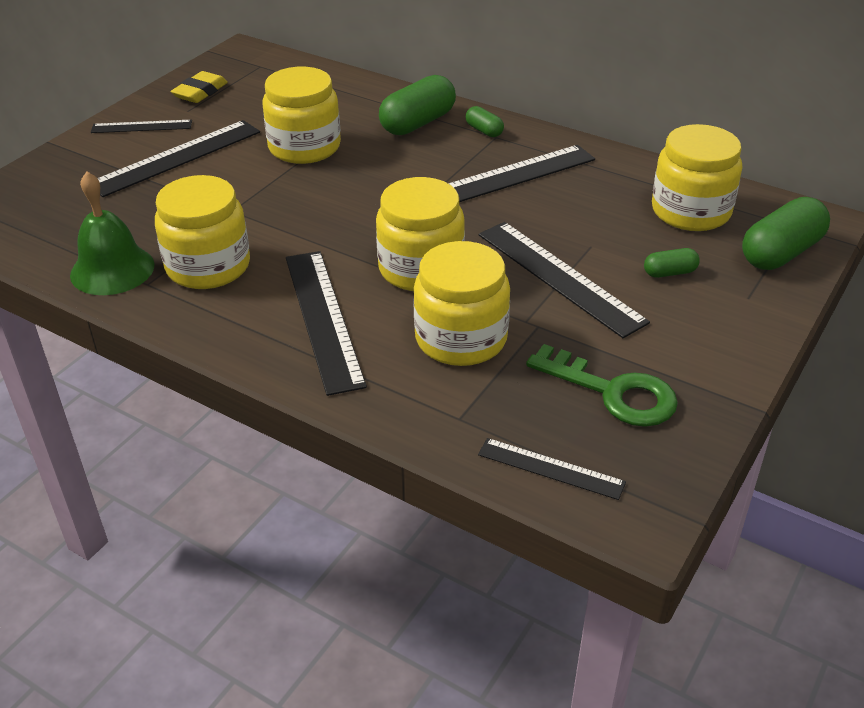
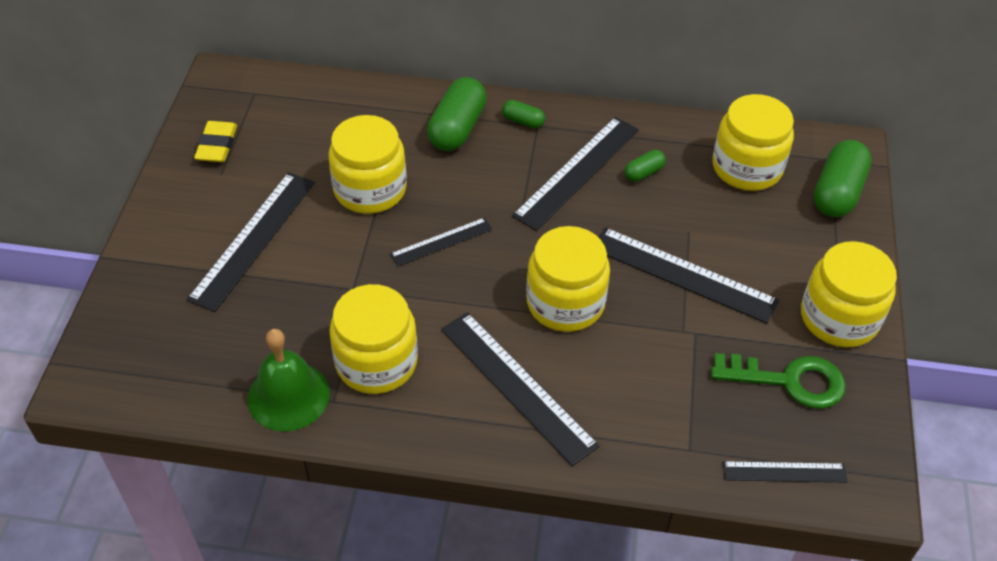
camera: 25 degrees left, 10 degrees up
black ruler [91,120,192,133] -> black ruler moved to [390,218,493,267]
yellow jar [413,241,510,366] -> yellow jar moved to [801,241,897,347]
green capsule [644,248,700,278] -> green capsule moved to [624,150,666,182]

